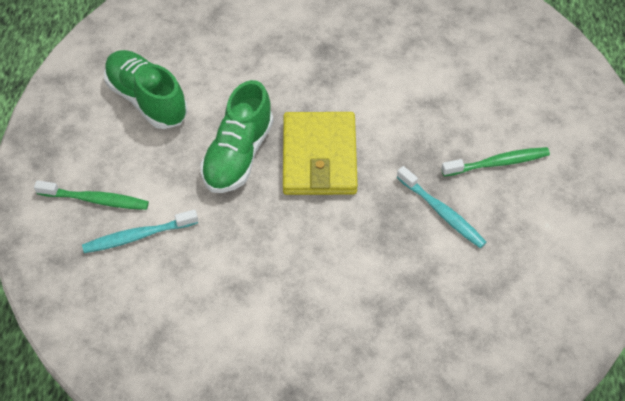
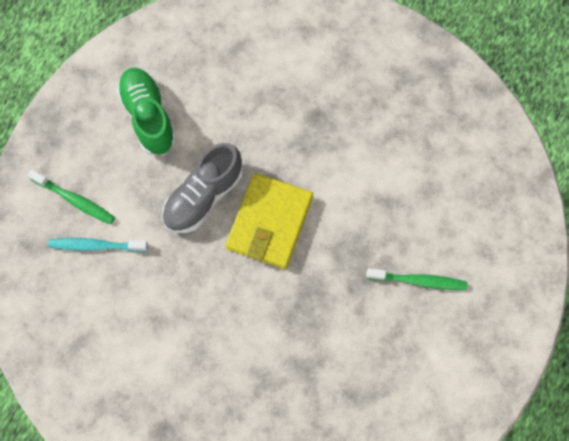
camera: 20 degrees right, 15 degrees up
green shoe [200,80,273,193] -> grey shoe [162,143,243,233]
turquoise toothbrush [397,166,487,248] -> none

